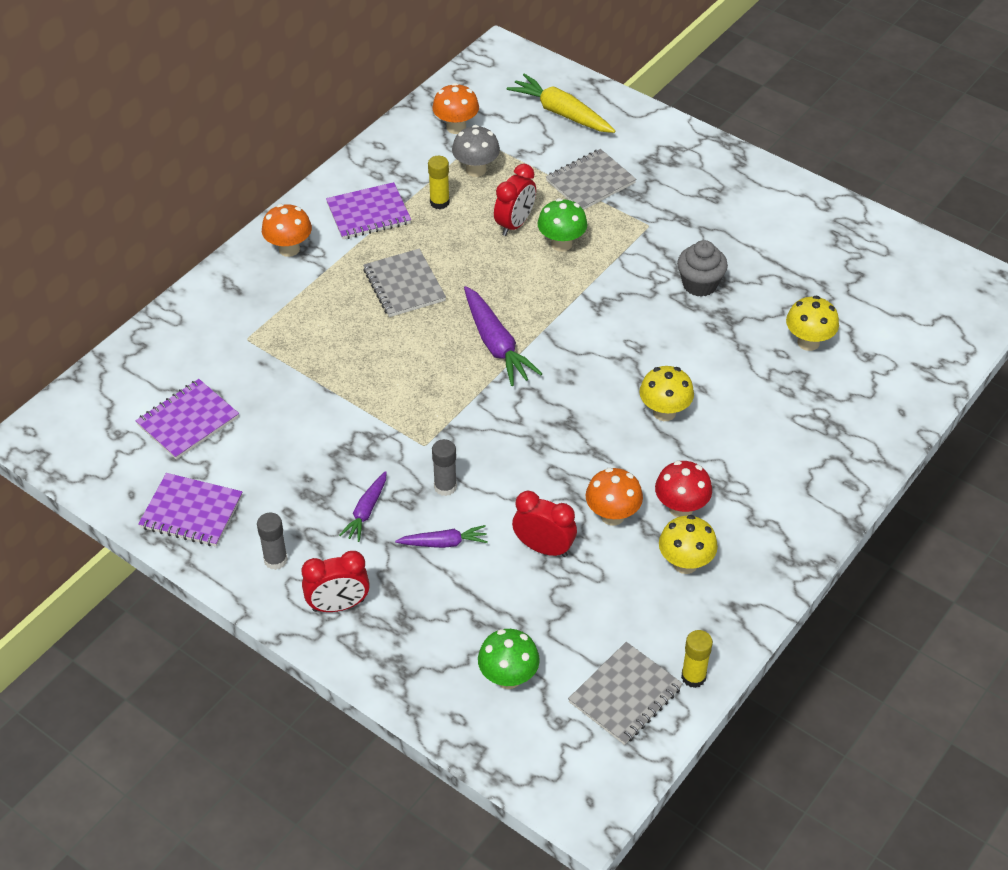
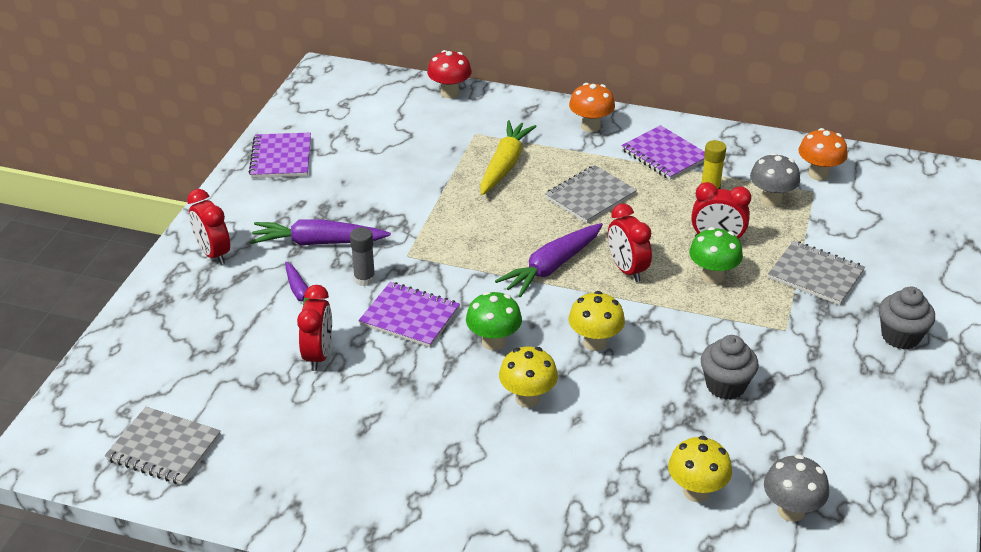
camera: 70 degrees right, 10 degrees down
purple notebook [136,379,239,460] -> purple notebook moved to [359,282,460,347]
grey glue stick [257,513,288,570] -> none
purple carrot [339,471,387,542] -> purple carrot [250,219,391,246], size x1.70
green mushroom [478,629,540,689] -> green mushroom moved to [466,291,522,351]
yellow carrot [507,74,615,133] -> yellow carrot moved to [480,120,537,195]
orange mushroom [586,468,643,526] -> none
red mushroom [655,461,712,517] -> red mushroom moved to [427,50,472,98]
yellow mushroom [659,515,718,574] -> yellow mushroom moved to [569,291,625,351]
yellow glue stick [681,630,713,688] -> none
none -> red clock [608,204,652,282]
none -> grey mushroom [764,454,829,522]
none -> grey cupcake [879,287,935,349]

